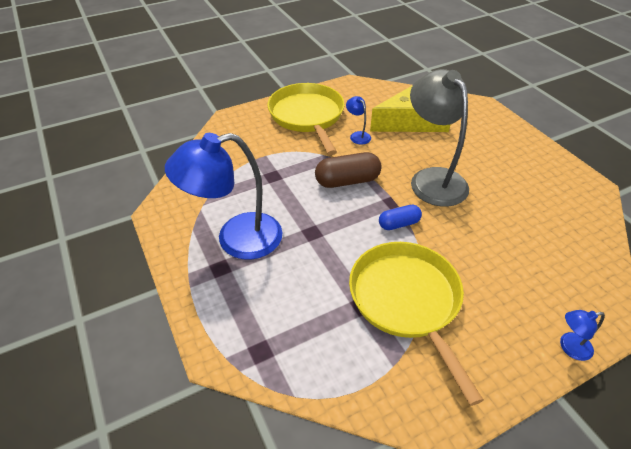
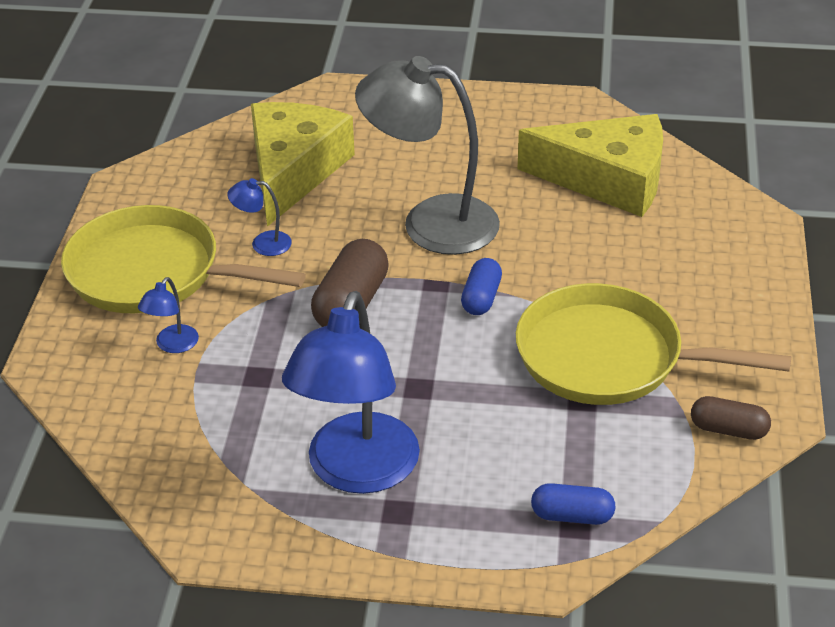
camera: 55 degrees left, 5 degrees down
blue lamp [560,310,605,361] -> blue lamp moved to [138,277,199,353]
none -> yellow cheese [518,114,663,217]
none -> blue capsule [531,483,616,525]
none -> brown capsule [691,396,771,440]

